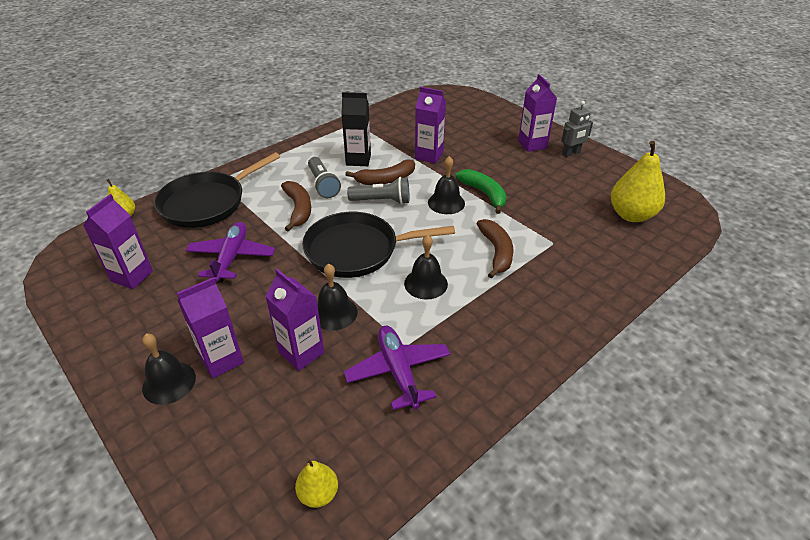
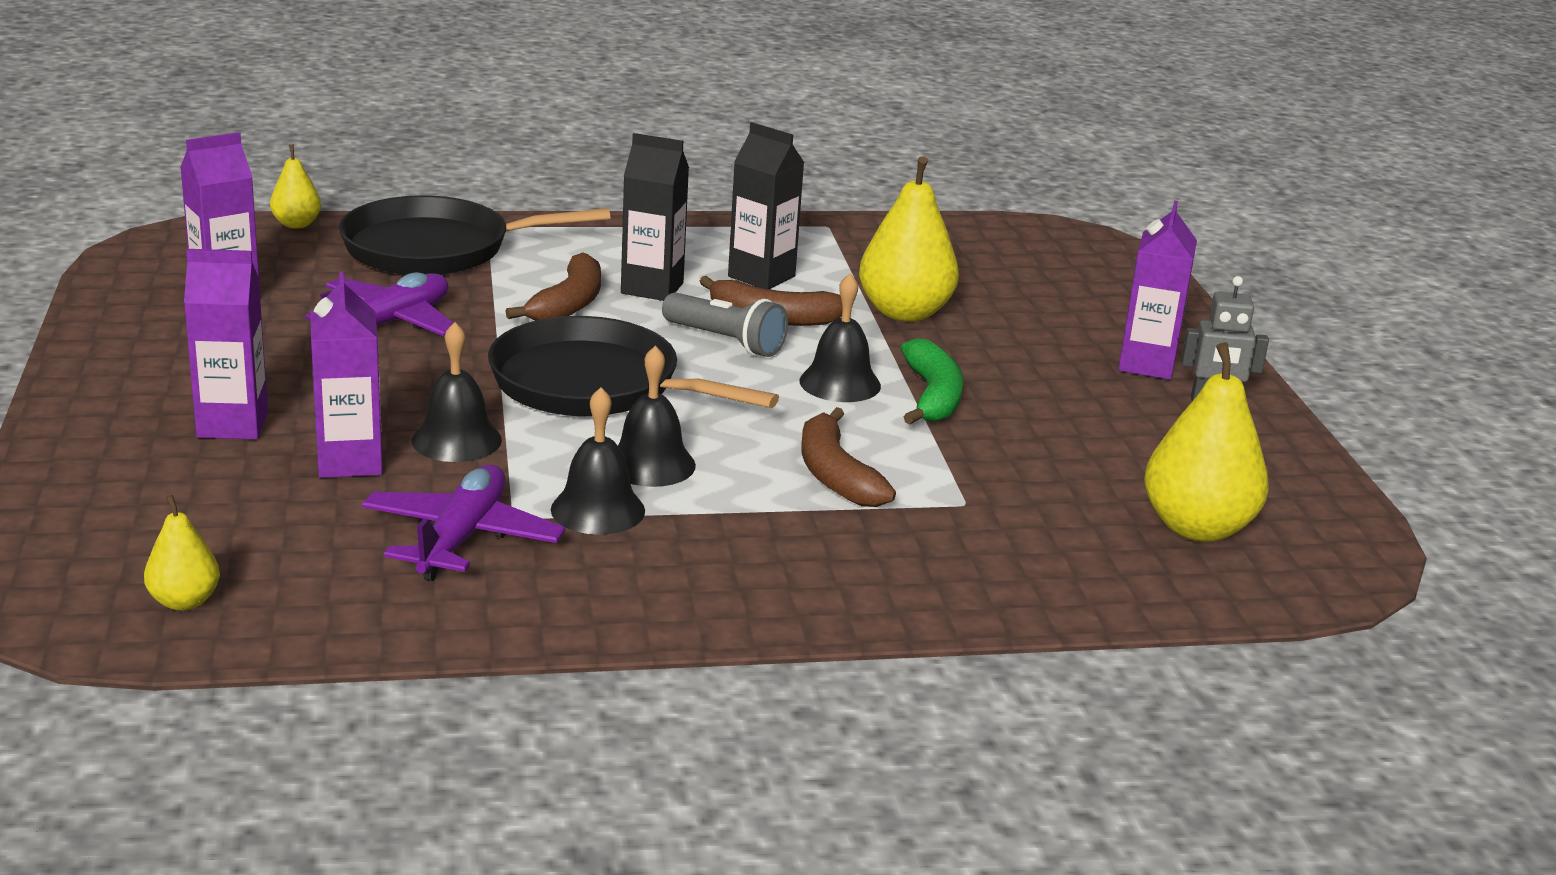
camera: 30 degrees right, 15 degrees down
black bell [142,333,196,405] -> black bell moved to [551,387,645,535]
grey flashlight [308,157,341,198] -> black carton [621,133,689,301]
purple carton [415,87,446,163] -> yellow pear [859,156,959,322]
brown banana [477,219,514,279] -> brown banana turned 135 degrees clockwise [801,407,896,507]

